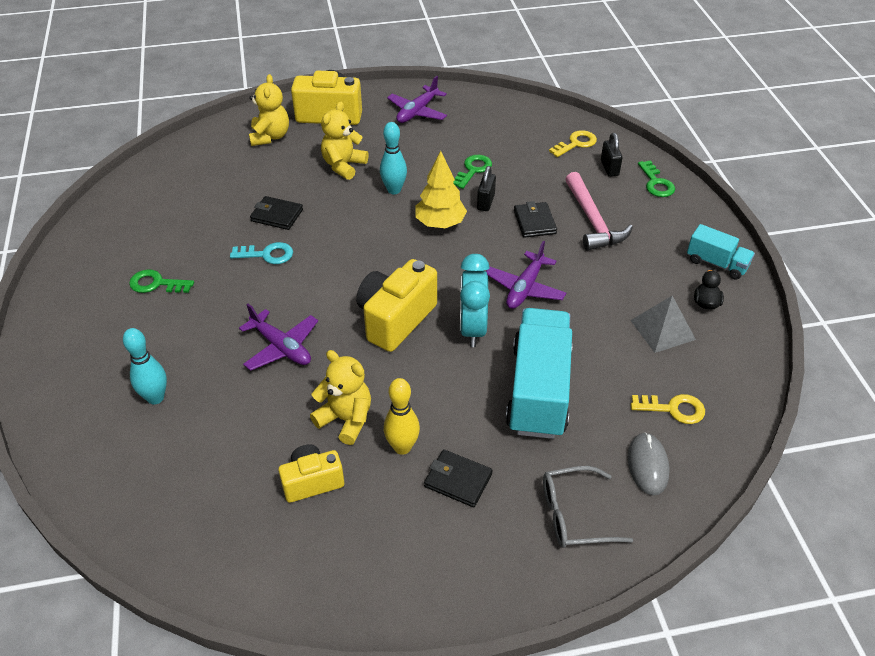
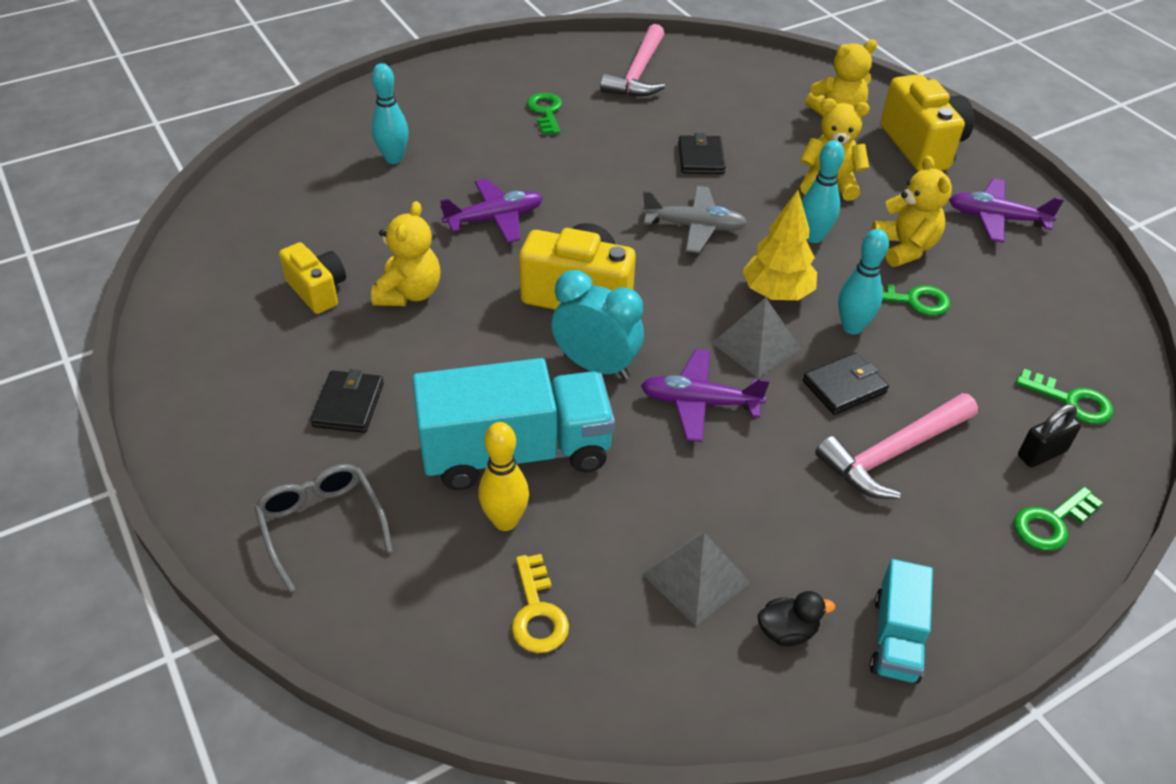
camera: 70 degrees right, 0 degrees up
turquoise key [230,242,293,264] -> none
purple plane [239,304,318,371] -> purple plane turned 135 degrees counterclockwise [440,178,543,243]
yellow bowling pin [384,378,420,455] -> yellow bowling pin moved to [478,422,529,531]
turquoise clock [460,254,490,347] -> turquoise clock turned 45 degrees clockwise [551,270,644,379]
black padlock [477,166,496,211] -> turquoise bowling pin [838,229,889,334]
yellow key [549,130,597,157] -> green key [1016,369,1113,424]
grey mouse [628,432,670,495] -> none
none -> pink hammer [600,24,665,97]
none -> grey plane [642,186,747,253]
none -> grey pyramid [712,297,801,378]
none -> yellow teddy bear [871,156,952,267]

